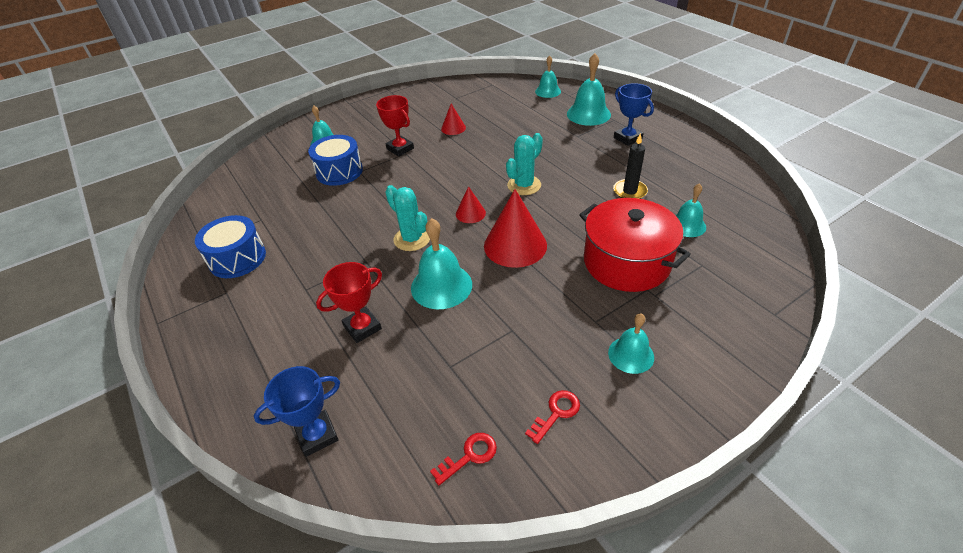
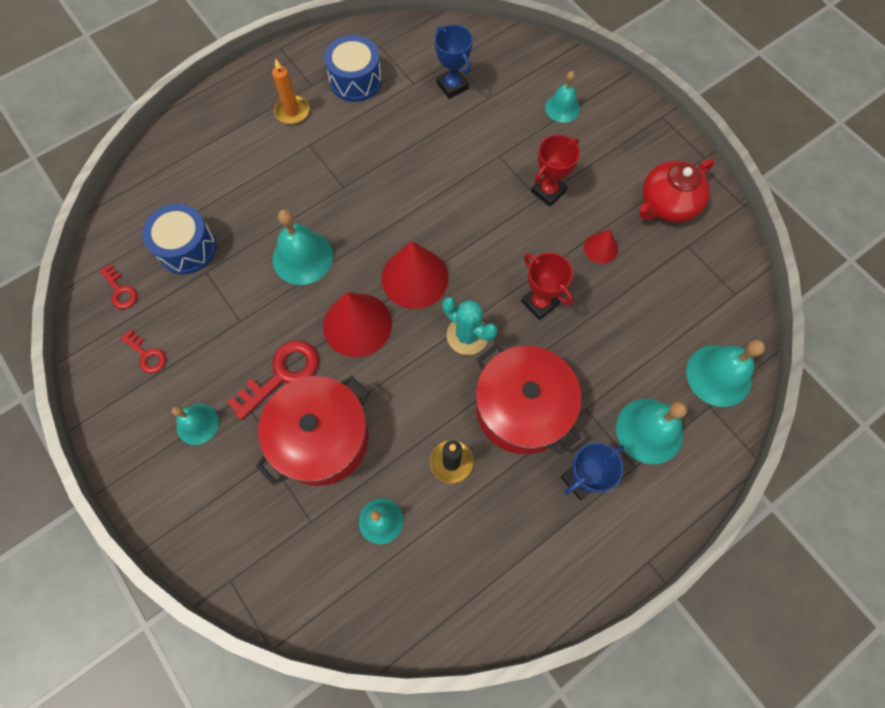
camera: 85 degrees right, 25 degrees up
blue trophy [254,366,340,457] -> blue trophy moved to [435,24,473,99]
blue drum [308,135,363,186] -> blue drum moved to [142,204,217,274]
red trophy [316,262,382,343] -> red trophy moved to [521,253,573,320]
turquoise cactus [385,185,430,251] -> none
red cone [456,186,486,223] -> red cone [382,241,448,309], size x1.94
turquoise bell [535,55,561,98] -> turquoise bell [686,340,765,407], size x1.58
none -> red key [227,340,319,420]
none -> orange candle [272,58,309,124]
none -> red pot [476,344,582,455]
none -> red teapot [639,159,714,222]

